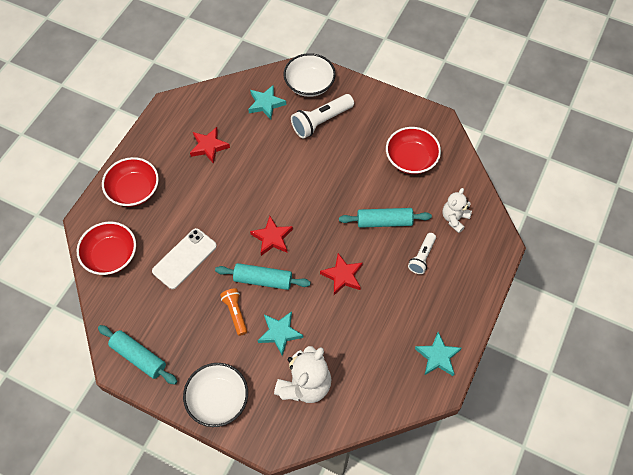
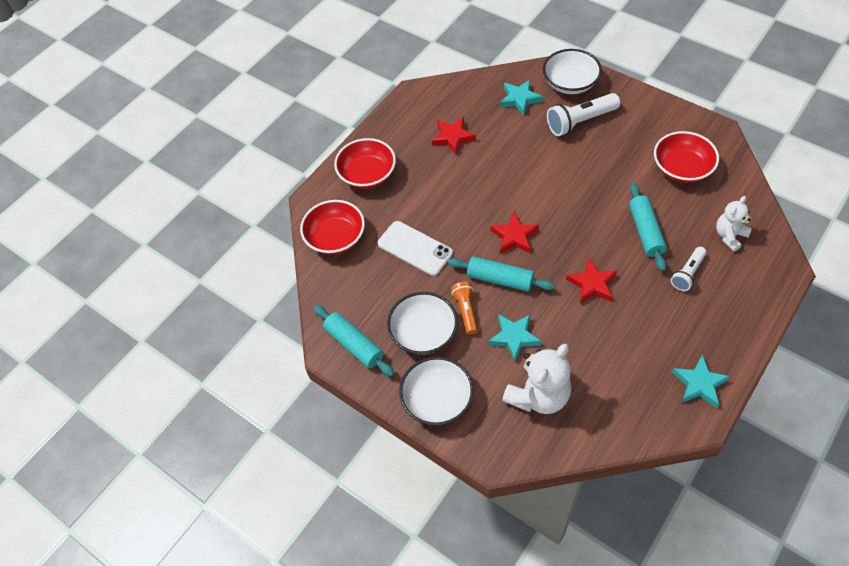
camera: 15 degrees right, 5 degrees down
white phone [152,228,217,289] -> white phone turned 75 degrees clockwise [378,221,453,276]
turquoise rolling pin [339,208,432,228] -> turquoise rolling pin turned 75 degrees clockwise [629,183,667,271]
none -> white bowl [387,292,458,355]

